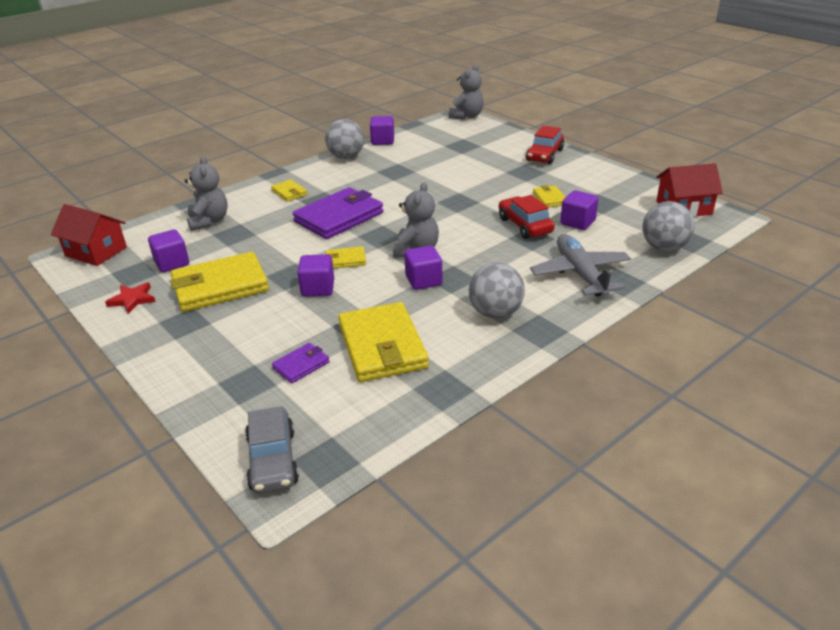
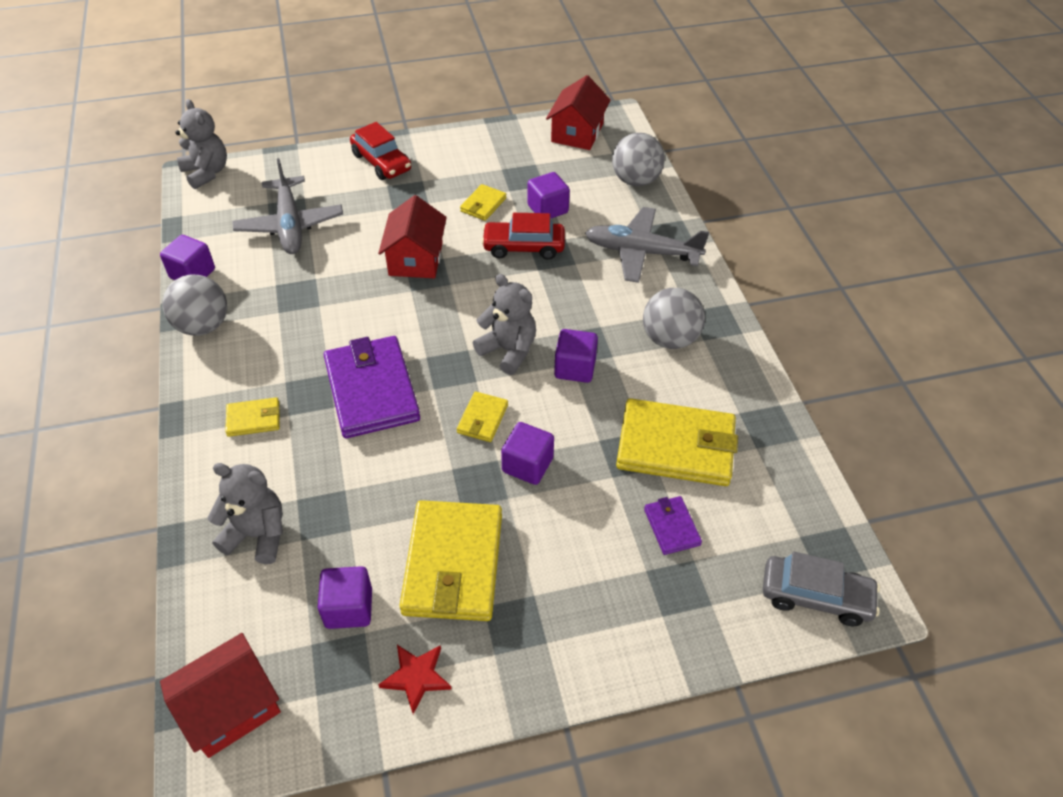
camera: 65 degrees left, 15 degrees up
yellow wallet [533,185,566,207] -> yellow wallet turned 75 degrees counterclockwise [460,184,506,221]
none -> grey plane [232,158,343,254]
none -> red house [378,195,447,278]

